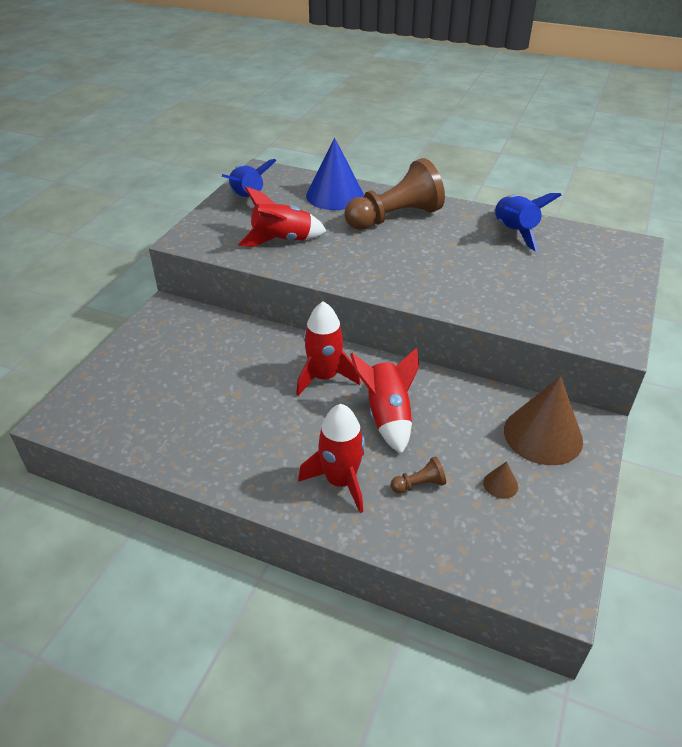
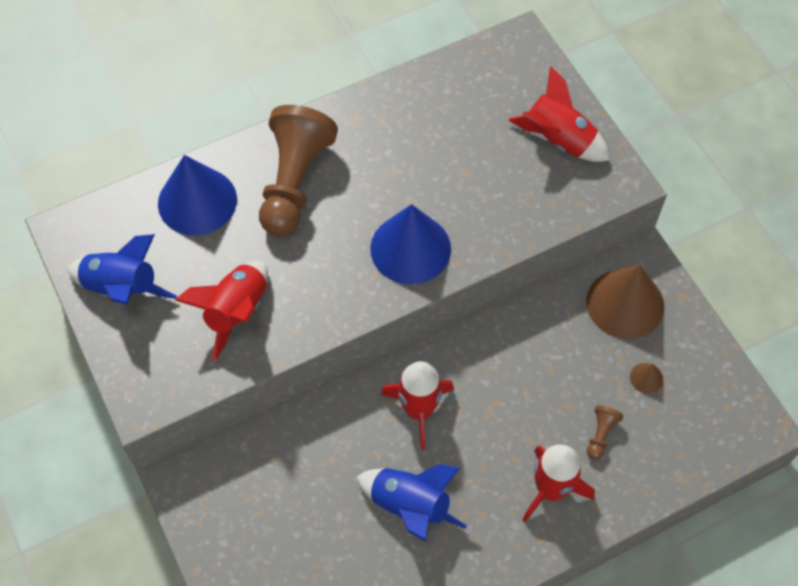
camera: 50 degrees left, 20 degrees up
red rocket [350,348,419,454] -> red rocket moved to [509,66,610,162]
blue rocket [495,193,561,252] -> blue rocket moved to [357,464,467,541]
none -> blue cone [370,204,451,284]

